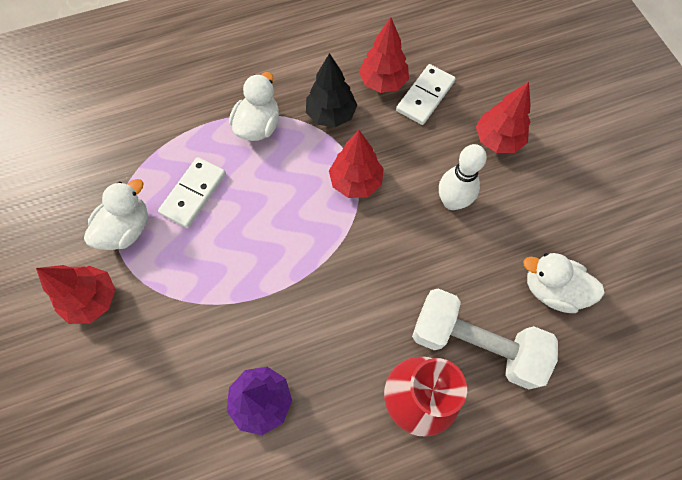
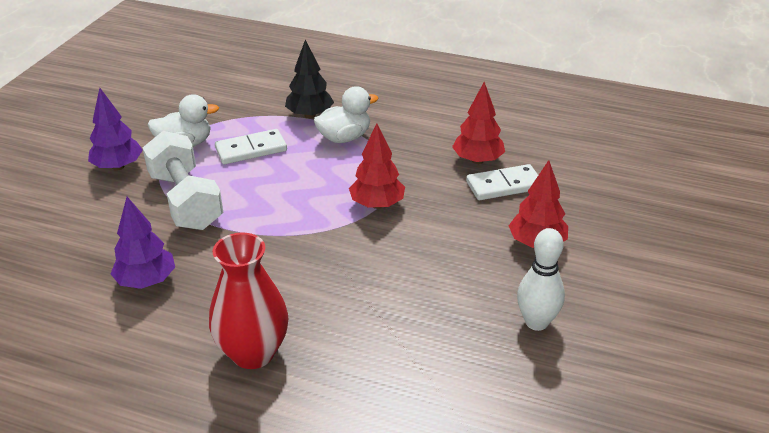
camera: 40 degrees right, 30 degrees down
red tree [36,265,115,324] -> purple tree [88,88,143,170]
black tree [306,53,357,127] -> black tree moved to [285,40,334,118]
white dumbbell [412,289,558,390] -> white dumbbell moved to [143,131,223,230]
white bowling pin [439,144,487,210] -> white bowling pin moved to [517,228,565,331]
white duck [523,253,605,313] -> none

